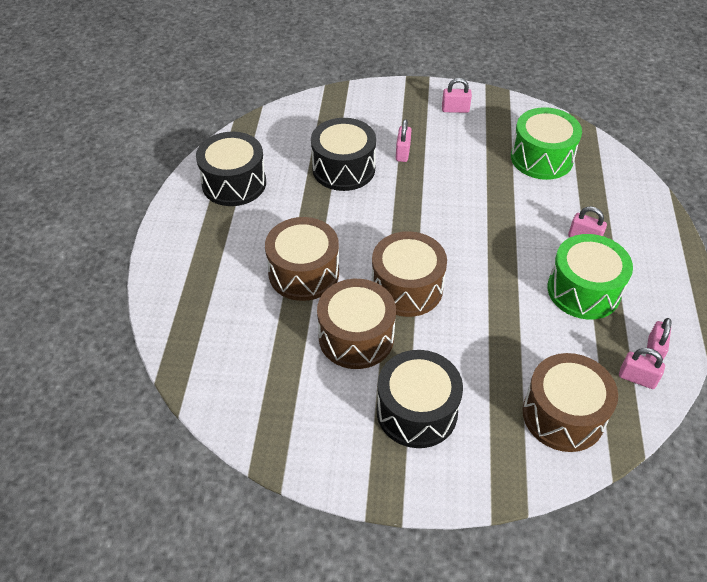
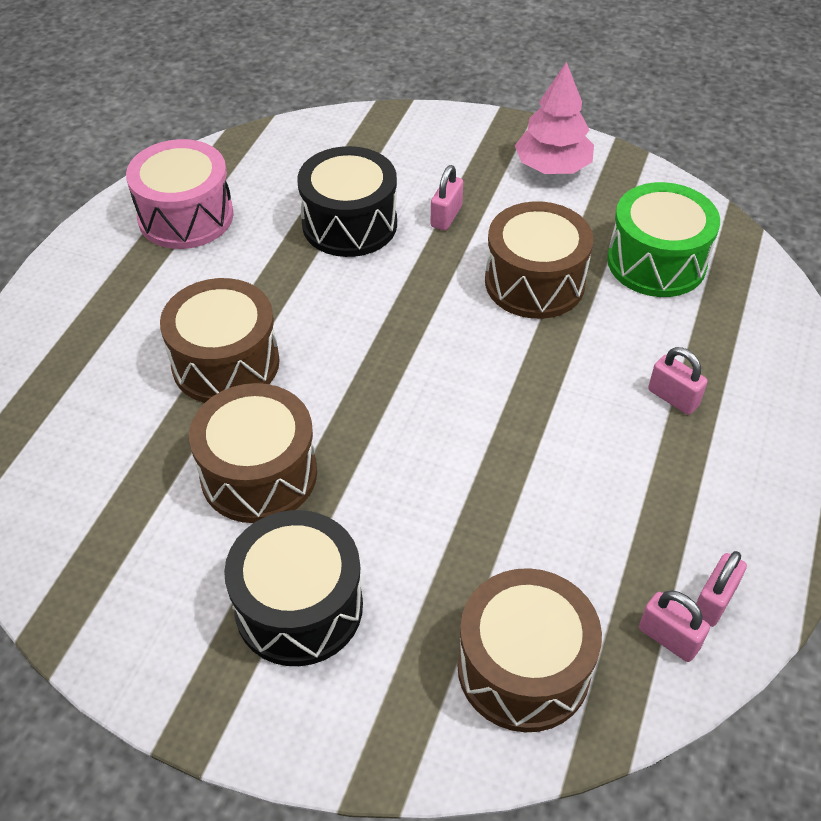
camera: 15 degrees right, 0 degrees up
black drum [196,132,266,206] -> pink drum [126,139,234,249]
brown drum [372,231,447,317] -> brown drum moved to [485,202,594,319]
pink padlock [442,78,472,113] -> pink tree [515,62,594,174]
green drum [548,234,633,320] -> none

